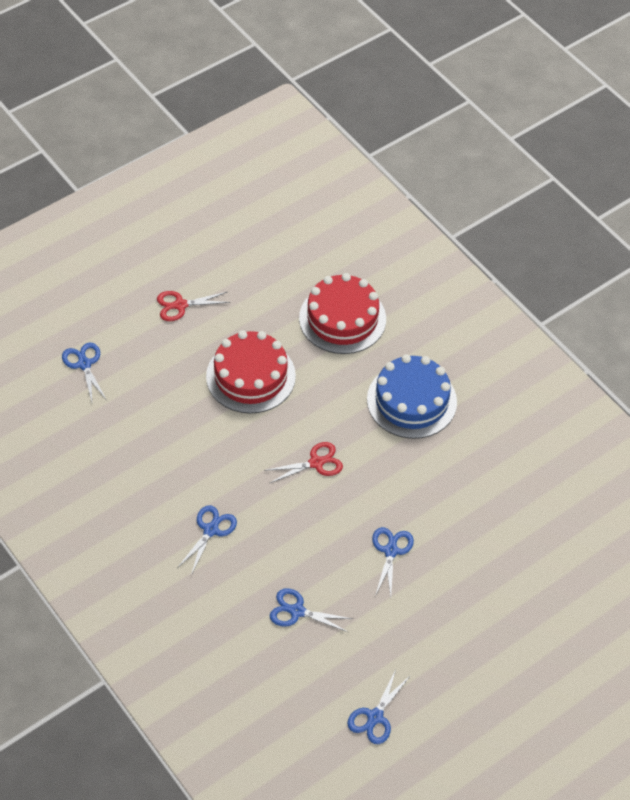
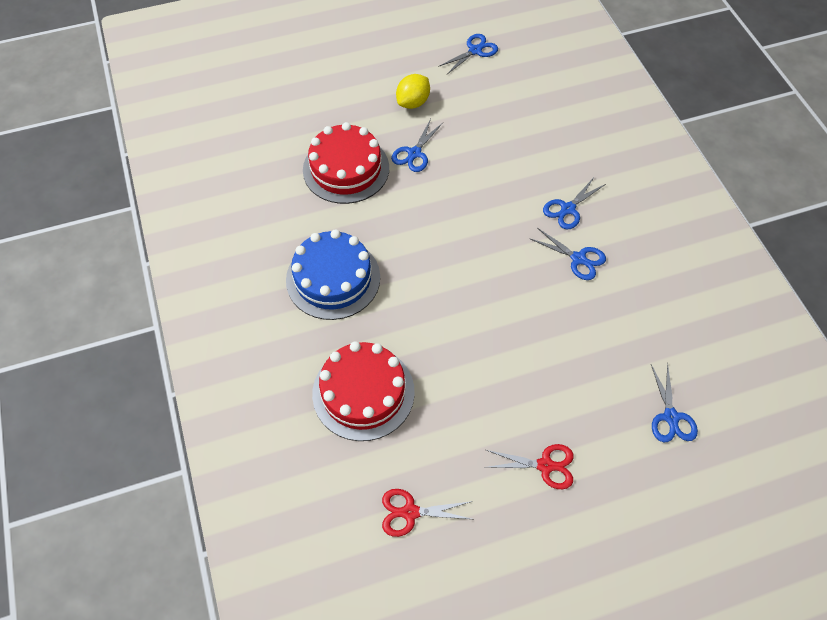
camera: 160 degrees left, 5 degrees up
red cake [206,330,296,414] -> red cake moved to [303,122,389,204]
red scissors [264,442,343,483] -> red scissors moved to [382,489,473,537]
blue scissors [270,588,353,632] -> blue scissors moved to [529,228,606,280]
none -> yellow lemon [396,74,430,109]

